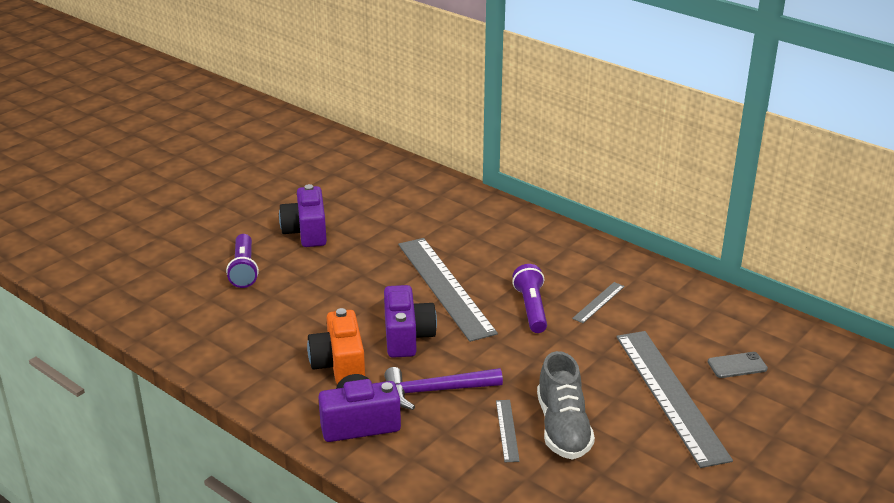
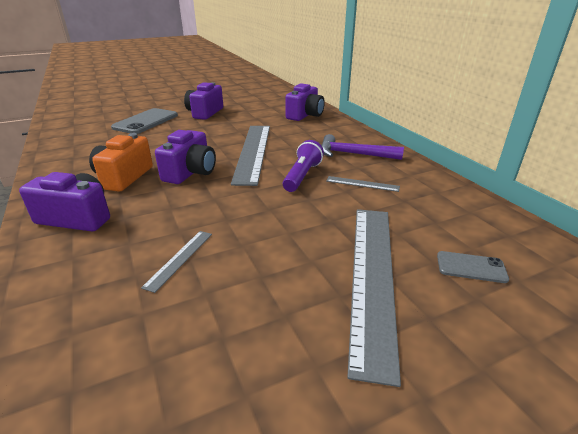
camera: 25 degrees right, 0 degrees up
purple flashlight [226,234,259,288] -> grey phone [111,108,178,134]
purple hammer [384,367,503,410] -> purple hammer moved to [321,134,404,160]
grey shoe [537,351,595,459] -> none
grey ruler [572,282,625,323] -> grey ruler turned 45 degrees clockwise [326,176,400,192]
none -> purple camera [285,84,325,121]

